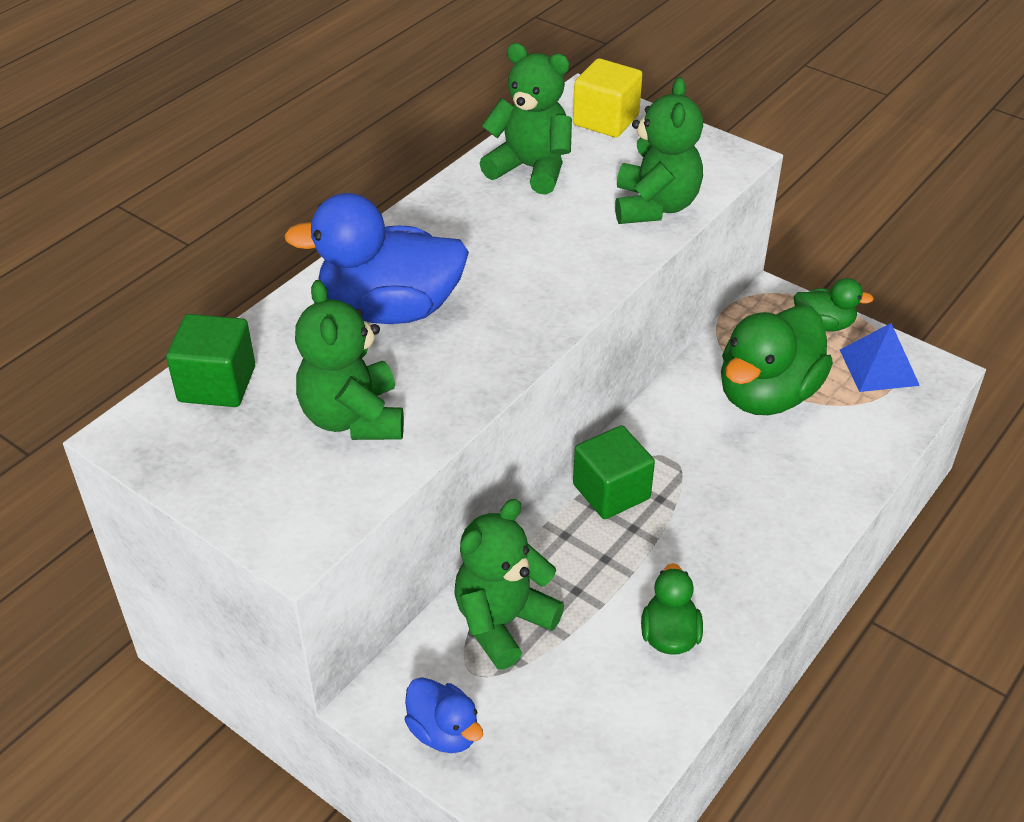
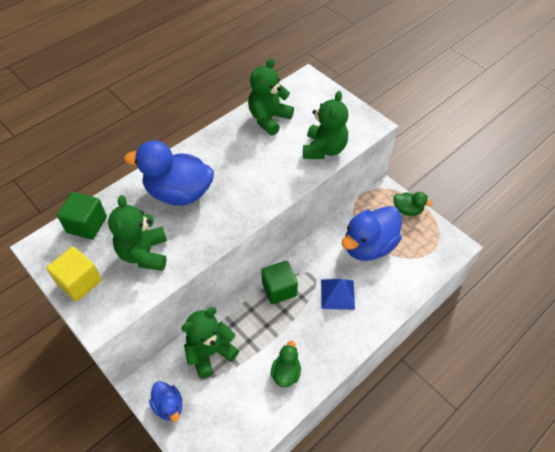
camera: 10 degrees right, 10 degrees up
green teddy bear [479,43,572,194] -> green teddy bear turned 90 degrees counterclockwise [248,58,294,135]
yellow cube [573,58,642,138] -> yellow cube moved to [46,247,102,301]
green duck [721,305,833,415] -> blue duck [342,206,402,261]
blue pyramid [840,323,920,392] -> blue pyramid moved to [321,279,355,310]

